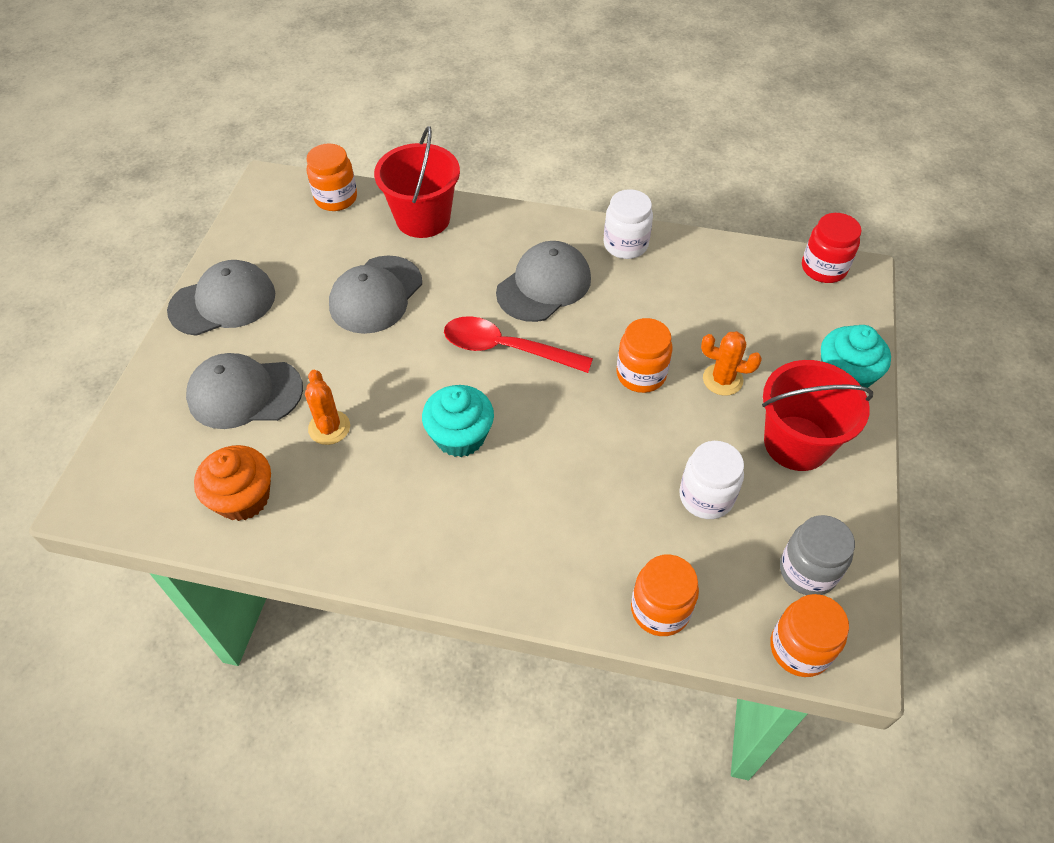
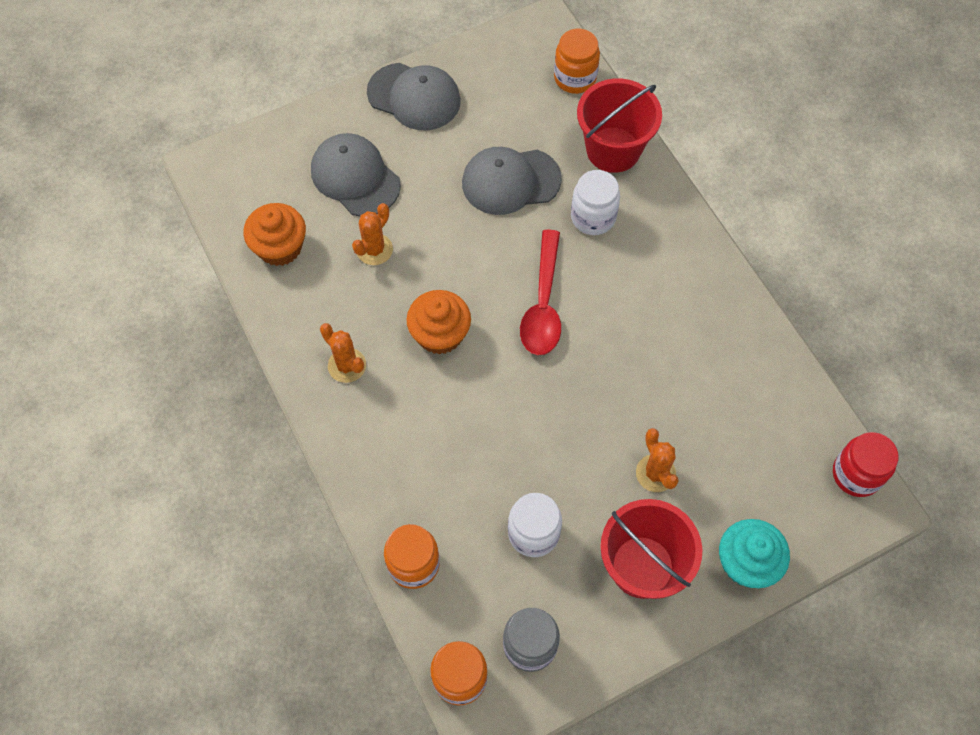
camera: 50 degrees right, 10 degrees up
turquoise cupcake [422,385,494,457] -> orange cupcake [406,290,471,355]
red spoon [444,316,593,373] -> red spoon turned 150 degrees counterclockwise [520,230,561,355]
grey cap [496,241,591,322] -> none
white jar [604,189,653,259] -> white jar moved to [571,170,620,235]
orange jar [616,318,672,393] -> none
none -> orange cactus [320,323,366,383]

